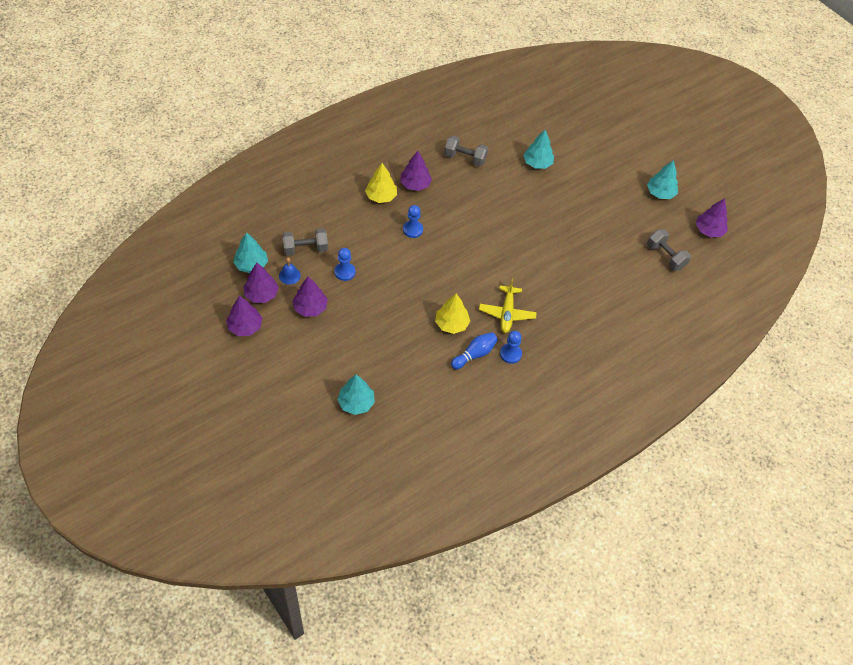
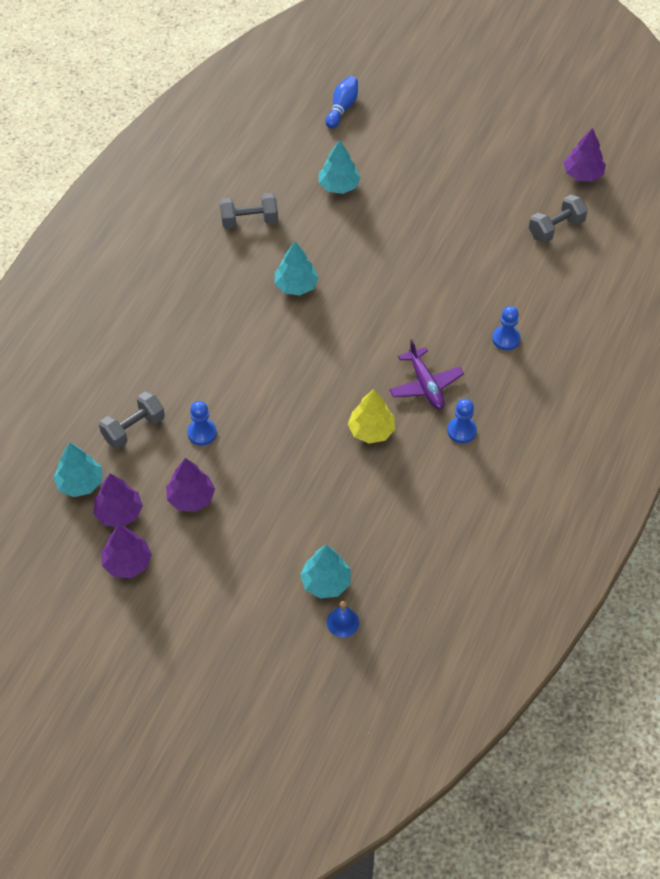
camera: 25 degrees left, 0 degrees up
blue bell [279,257,301,284] -> blue bell moved to [327,601,359,637]
yellow tree [365,163,397,203] -> none
purple tree [401,151,432,191] -> none
blue pawn [403,205,423,238] -> blue pawn moved to [492,306,521,350]
blue bowling pin [451,332,498,369] -> blue bowling pin moved to [325,76,358,128]
yellow plane [479,278,537,333] -> purple plane [389,339,464,410]
turquoise tree [647,160,678,199] -> turquoise tree moved to [274,242,319,295]
grey dumbbell [647,229,691,271] -> grey dumbbell turned 60 degrees counterclockwise [529,194,588,243]

